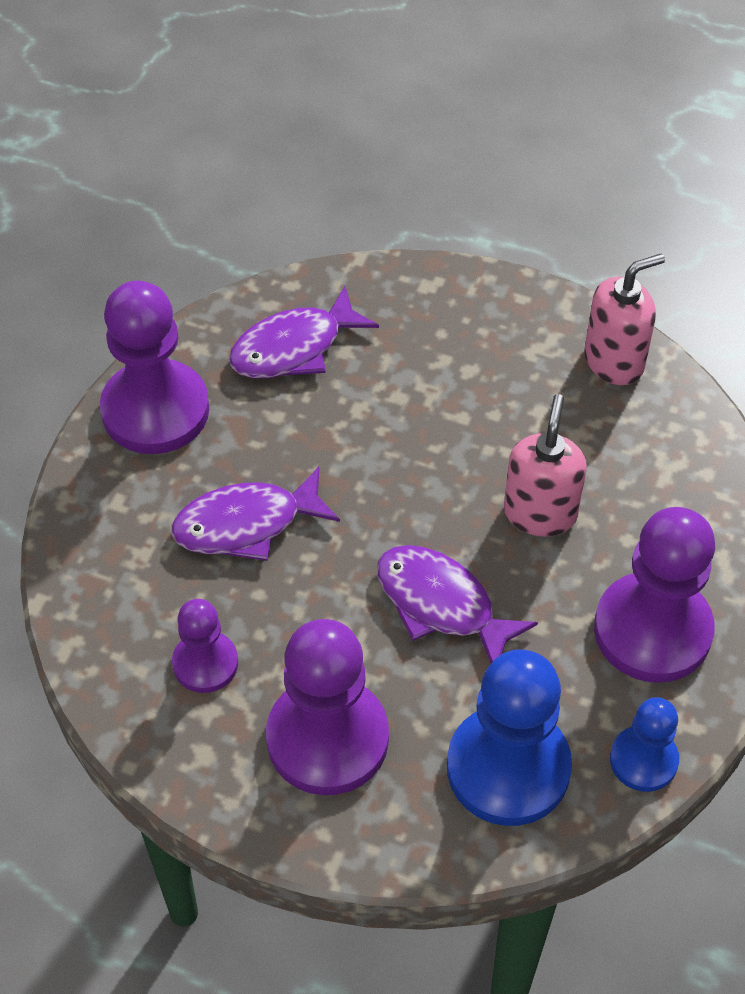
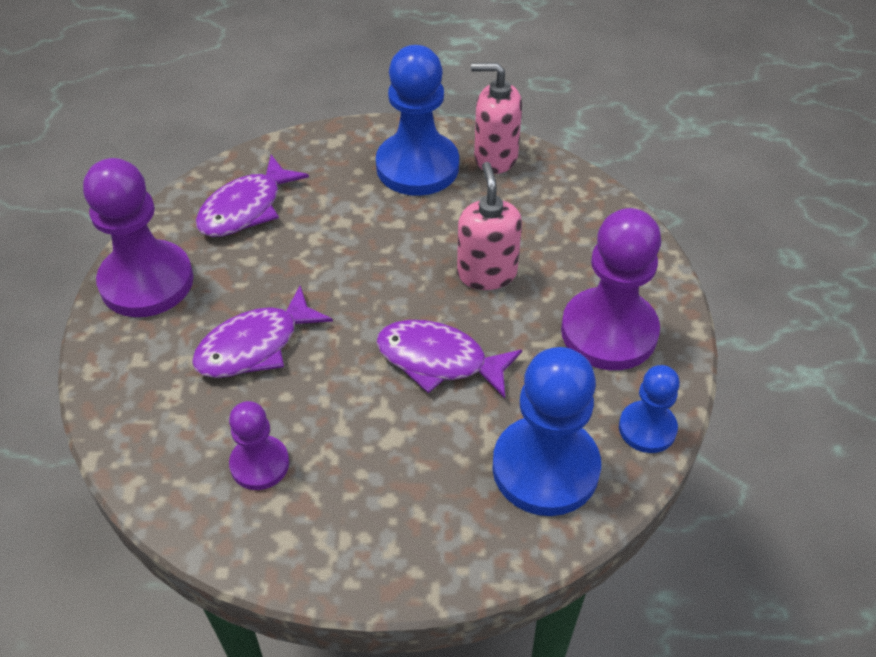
camera: 20 degrees left, 5 degrees down
purple pawn [266,619,389,795] -> none
pink soap dispenser [584,253,665,385] -> pink soap dispenser turned 120 degrees counterclockwise [471,63,522,174]
none -> blue pawn [376,45,459,196]

